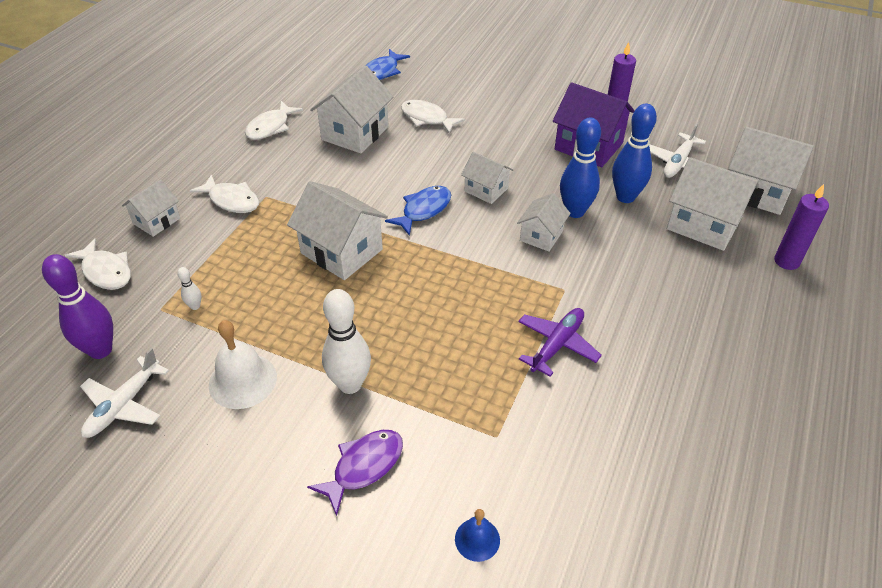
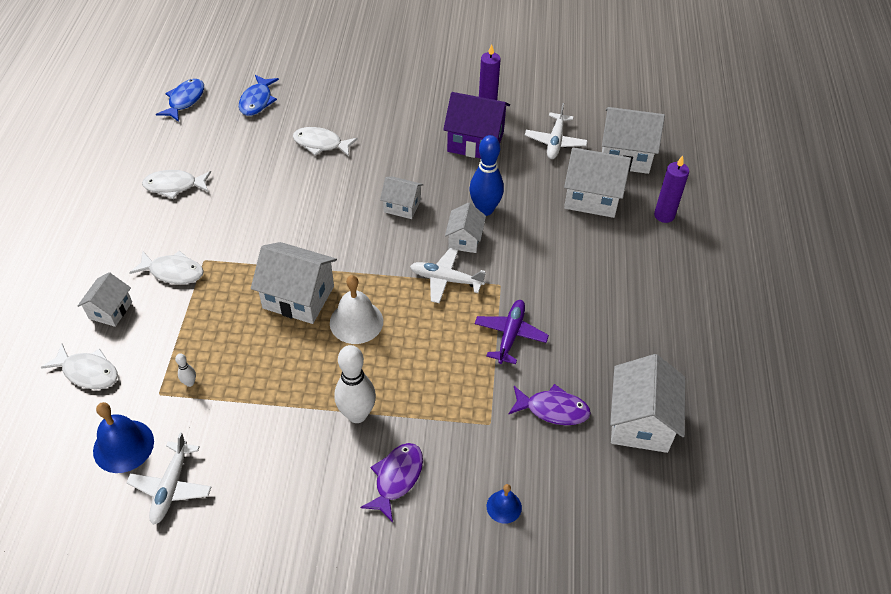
camera: 20 degrees left, 5 degrees up
purple bowling pin [42,254,113,359] -> blue bell [93,402,154,473]
white bell [209,320,277,409] -> white bell moved to [330,275,383,344]
white fish [245,101,303,140] -> white fish turned 75 degrees clockwise [142,170,211,199]
white house [310,65,393,153] -> white house moved to [610,354,685,453]
blue fish [385,186,451,236] -> blue fish moved to [156,79,204,122]
blue bowling pin [612,104,657,203] -> none
none -> white plane [410,248,486,303]
none -> purple fish [508,384,591,425]

